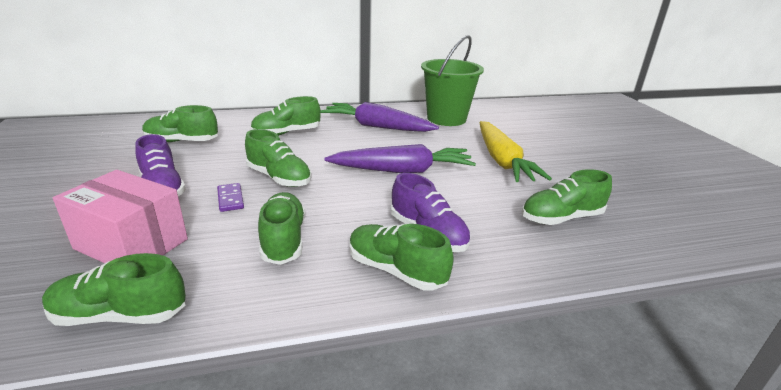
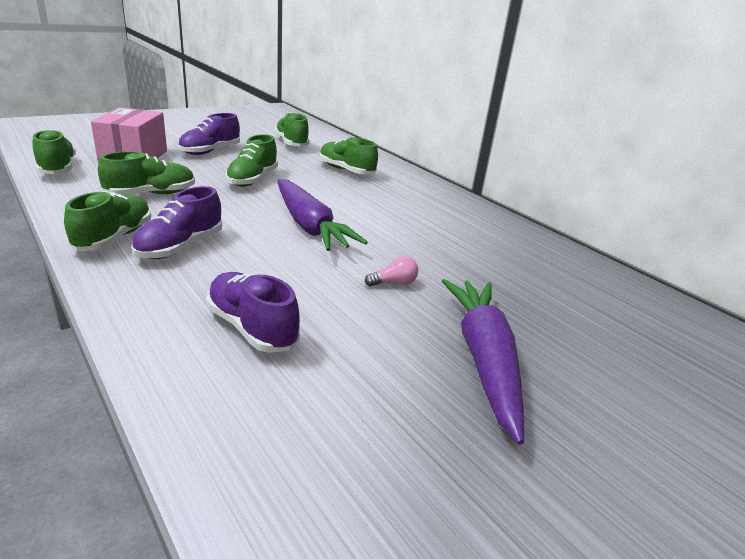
camera: 65 degrees right, 0 degrees up
purple domino [217,183,244,212] -> none
purple carrot [320,102,439,132] -> purple carrot moved to [442,279,524,444]
green bucket [421,35,484,126] -> none
yellow carrot [479,121,552,182] -> pink light bulb [365,256,418,286]
green shoe [522,169,612,225] -> purple shoe [206,272,300,353]

